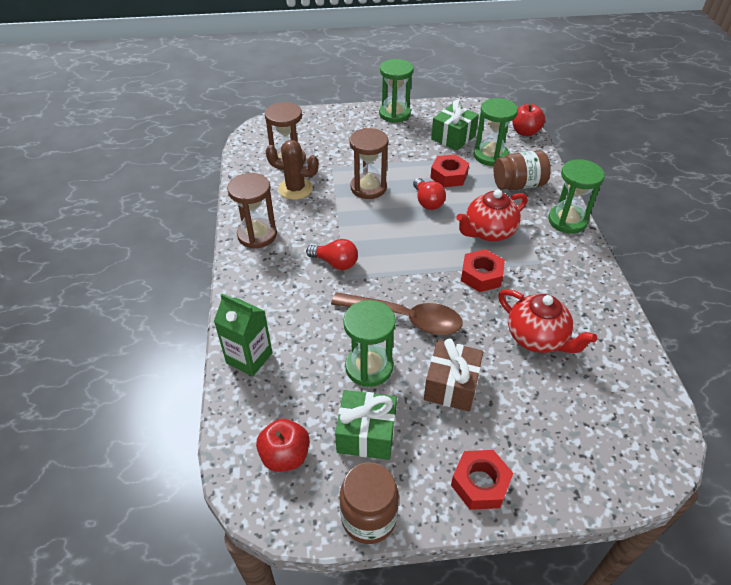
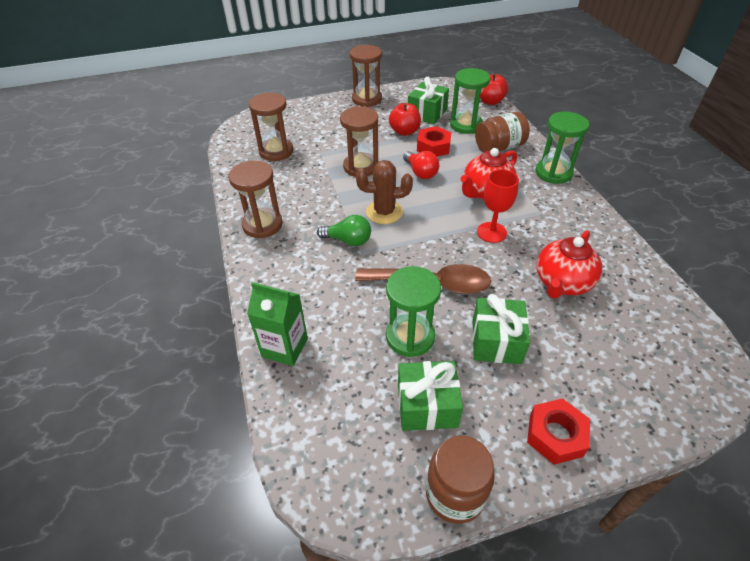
camera: 10 degrees left, 0 degrees up
red apple [256,419,310,472] -> red apple moved to [389,103,421,136]
brown cactus [266,140,319,200] -> brown cactus moved to [356,160,413,224]
red light bulb [306,239,358,270] -> green light bulb [317,215,371,246]
green hourglass [379,59,414,123] -> brown hourglass [350,45,382,107]
brown gift [424,339,483,412] -> green gift [472,294,530,364]
red nut [461,249,505,292] -> red goblet [477,169,519,243]
red teapot [498,289,597,353] -> red teapot turned 90 degrees clockwise [537,230,602,299]

